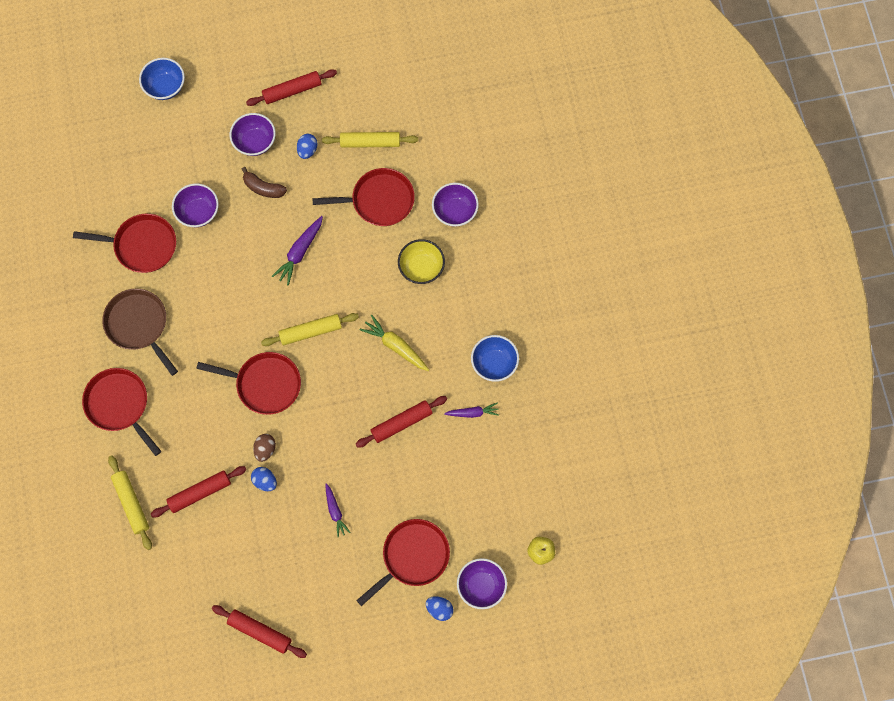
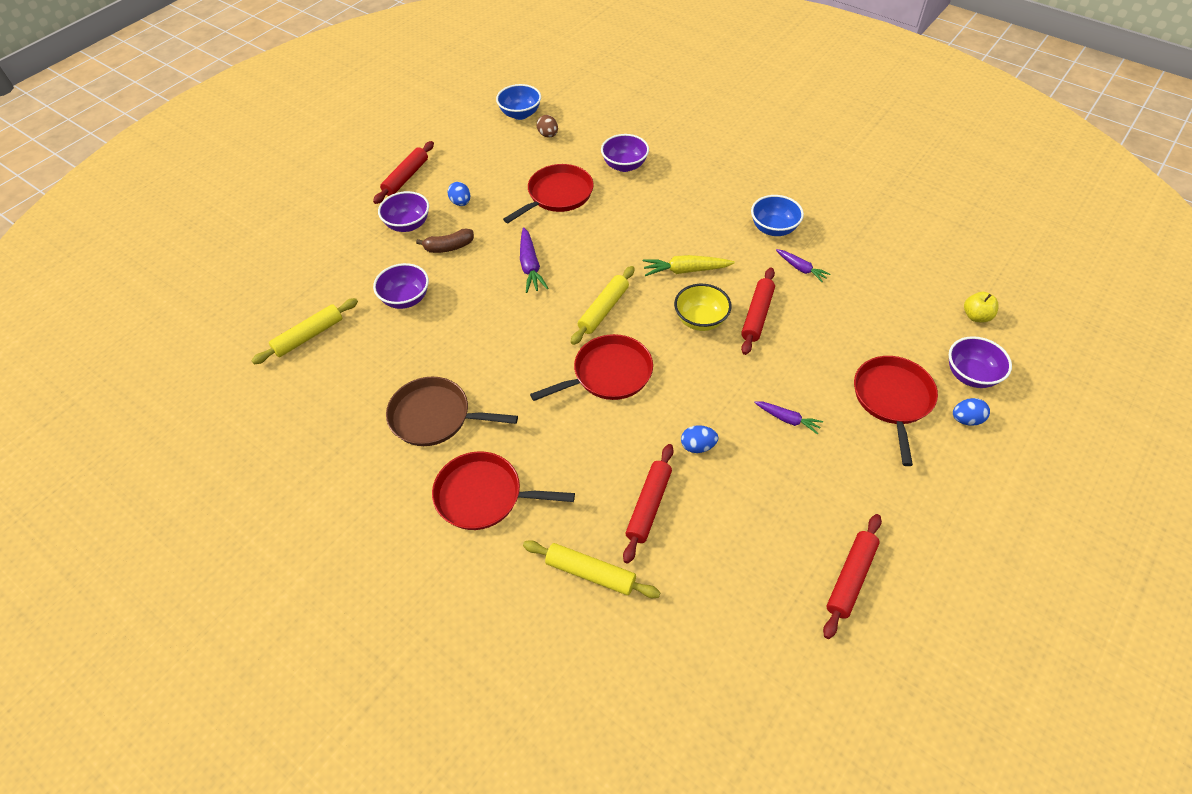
camera: 40 degrees left, 20 degrees down
red pan [73,214,176,273] -> none
blue bowl [139,58,185,100] -> blue bowl moved to [496,84,541,120]
red rolling pin [212,605,307,658] -> red rolling pin turned 45 degrees counterclockwise [823,514,882,639]
brown egg [253,434,276,462] -> brown egg moved to [537,115,558,138]
yellow rolling pin [322,132,418,148] -> yellow rolling pin moved to [251,298,358,364]
yellow bowl [398,239,445,284] -> yellow bowl moved to [674,284,732,331]
purple carrot [444,403,499,418] -> purple carrot turned 90 degrees clockwise [776,249,830,282]

